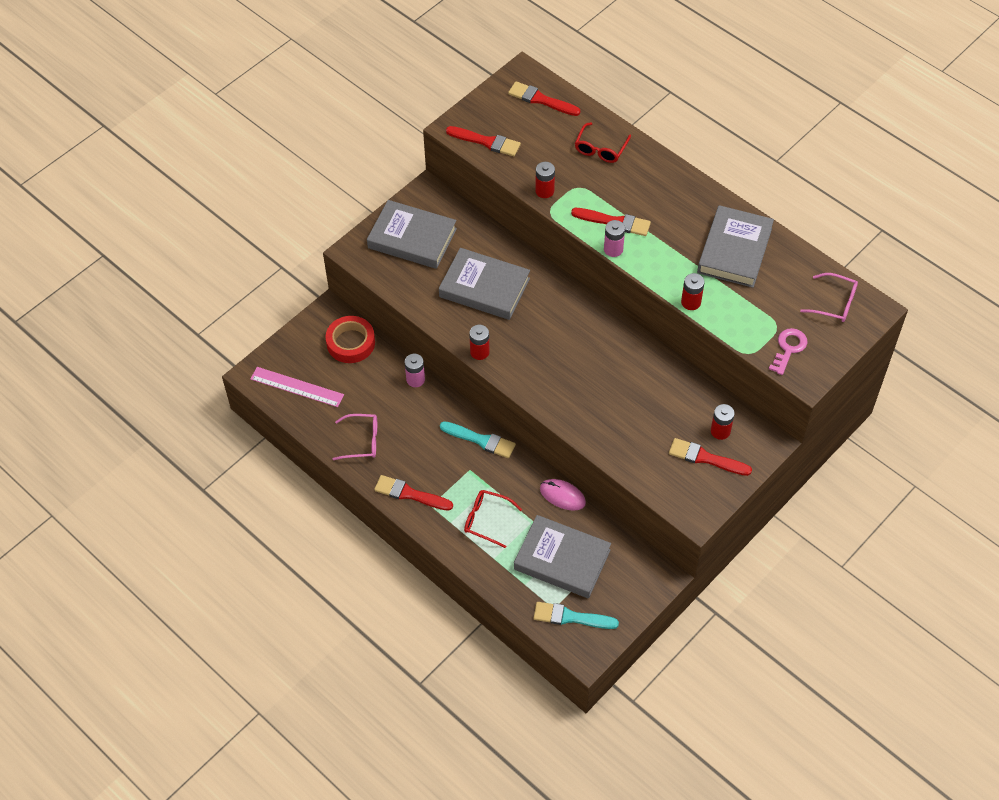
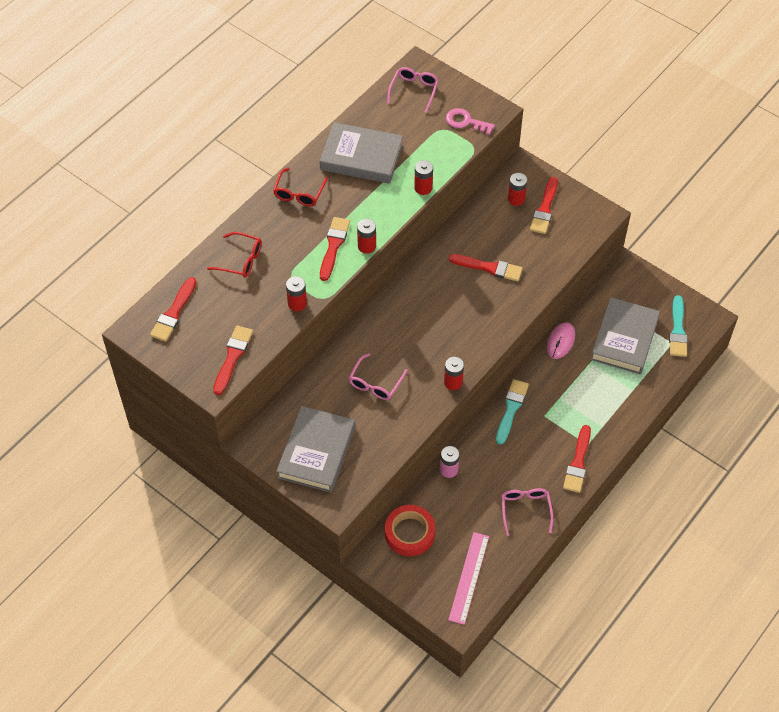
camera: 95 degrees left, 0 degrees up
grey book [439,248,530,320] -> pink glasses [349,353,408,400]
red glasses [464,490,522,548] -> red glasses moved to [273,168,328,206]
pink battery [604,220,625,257] -> red battery [357,219,376,254]
none -> red brush [449,254,523,281]

